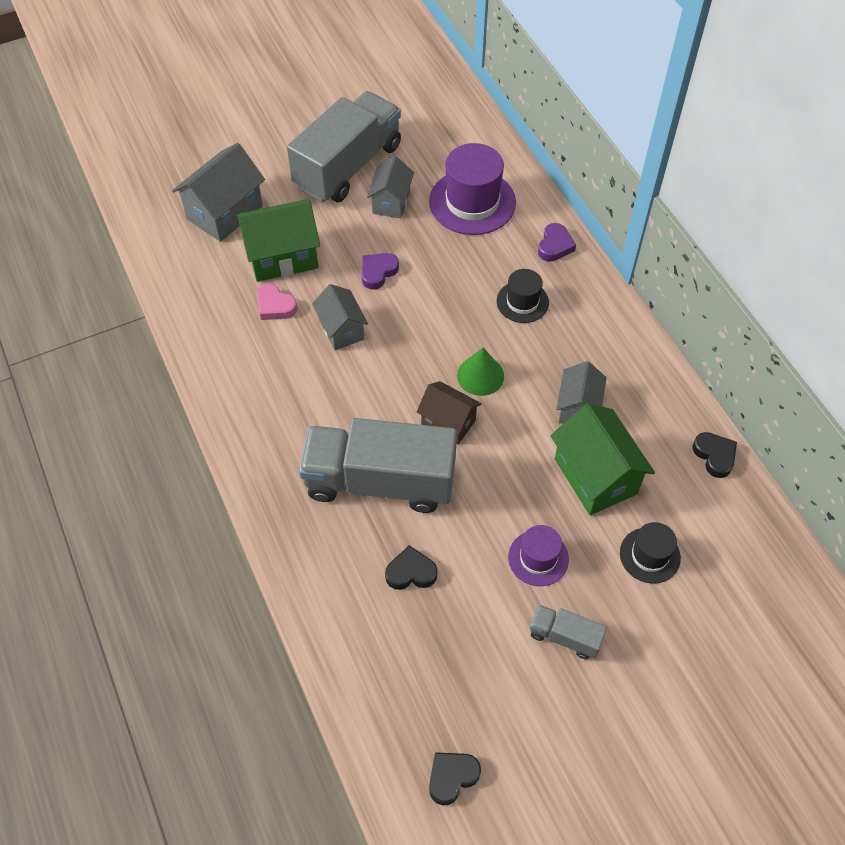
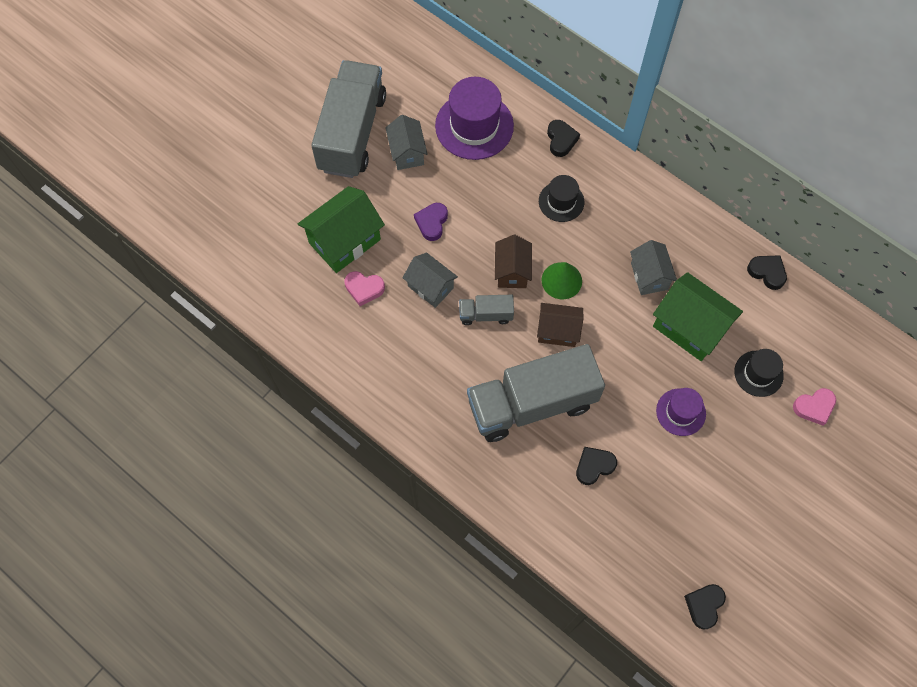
camera: 25 degrees left, 10 degrees up
grey house [172,143,265,242] -> none
grey truck [530,605,607,659] -> grey truck moved to [459,295,514,325]
purple heart [538,223,576,262] -> black heart [547,120,580,157]
none -> brown house [495,235,532,288]
none -> pink heart [793,388,836,426]

